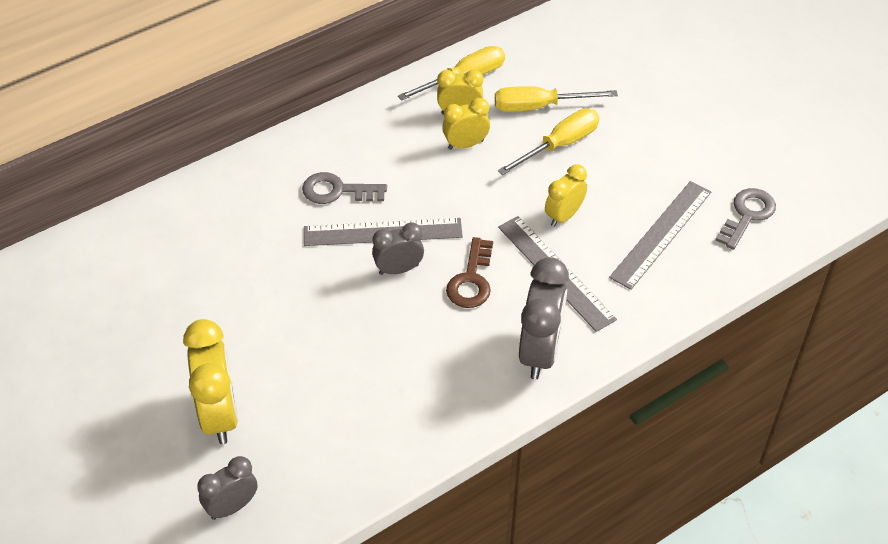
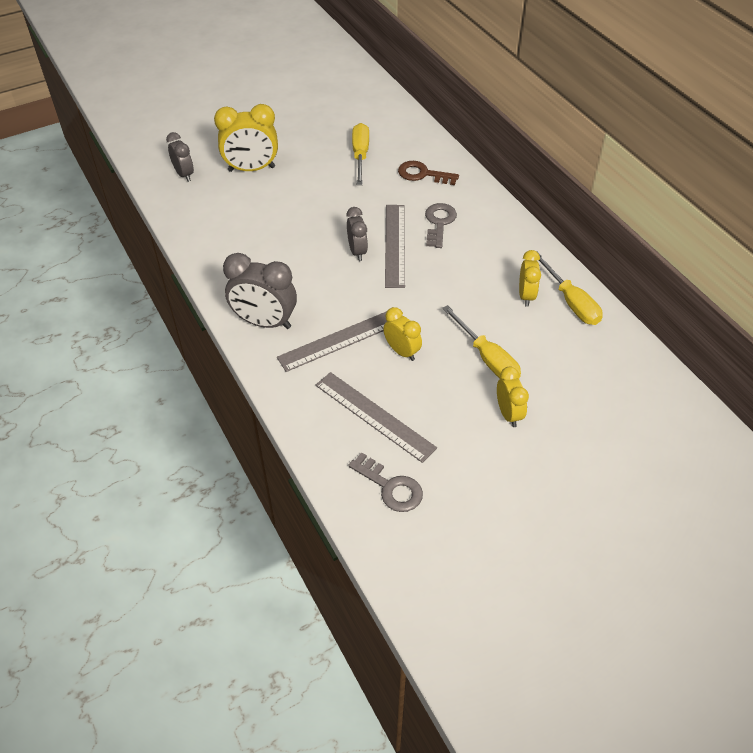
camera: 95 degrees right, 0 degrees up
yellow clock [442,98,490,150] -> yellow clock moved to [497,367,529,427]
brown key [446,237,493,308] -> brown key moved to [398,161,459,185]
yellow screwdriver [495,86,618,112] -> yellow screwdriver moved to [352,123,369,185]

